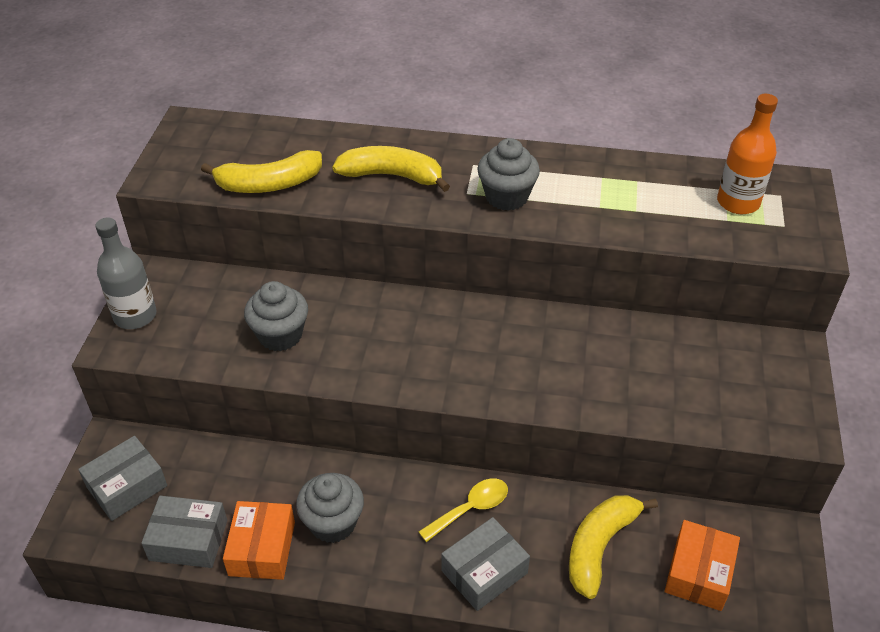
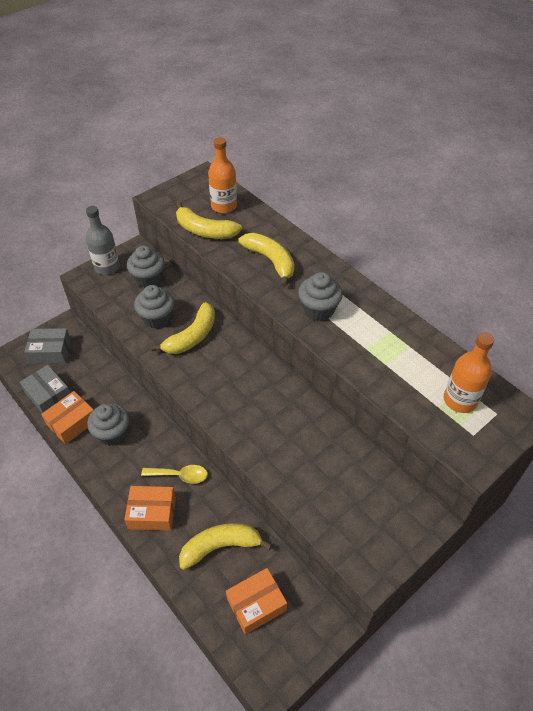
camera: 40 degrees right, 5 degrees up
grey box [441,517,530,611] -> orange box [124,486,176,531]
none -> grey cupcake [127,246,165,288]
none -> yellow banana [151,302,215,354]
none -> orange bottle [208,137,237,213]

